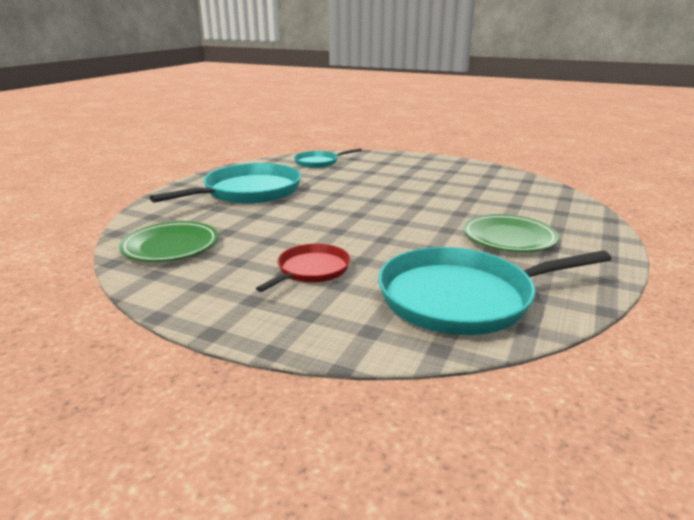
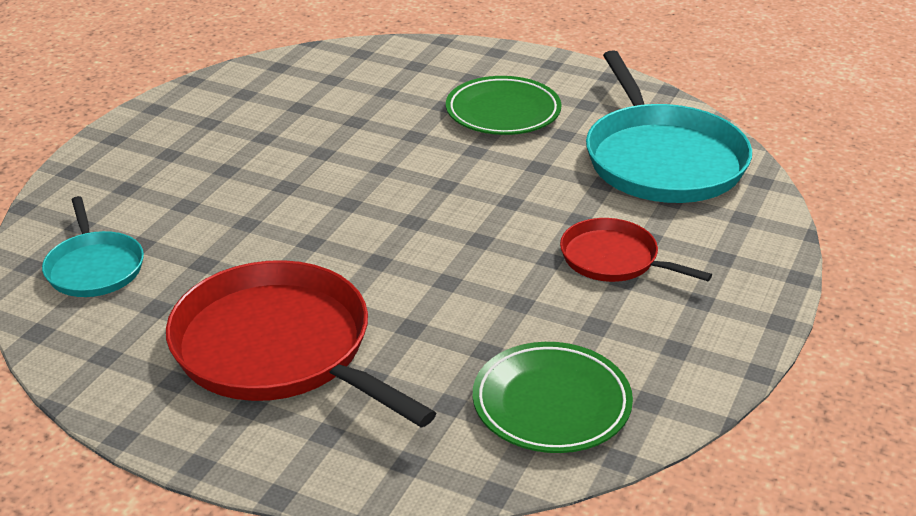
camera: 90 degrees left, 10 degrees up
turquoise pan [150,163,301,204] -> red pan [166,260,436,427]

